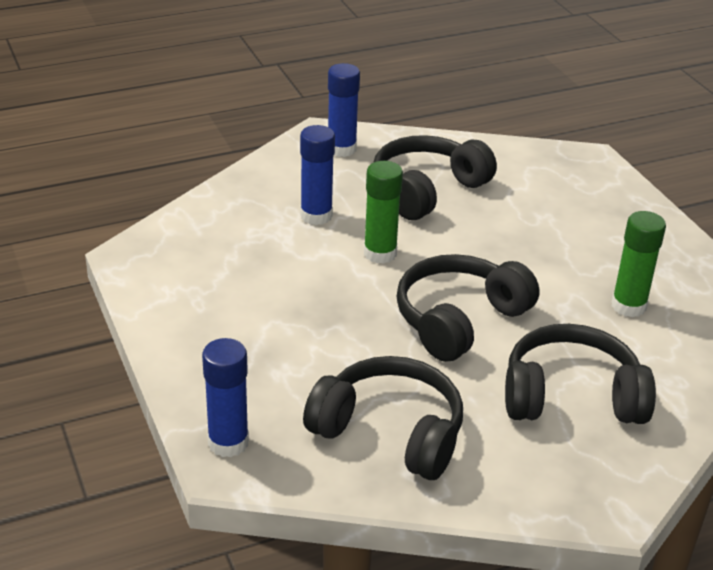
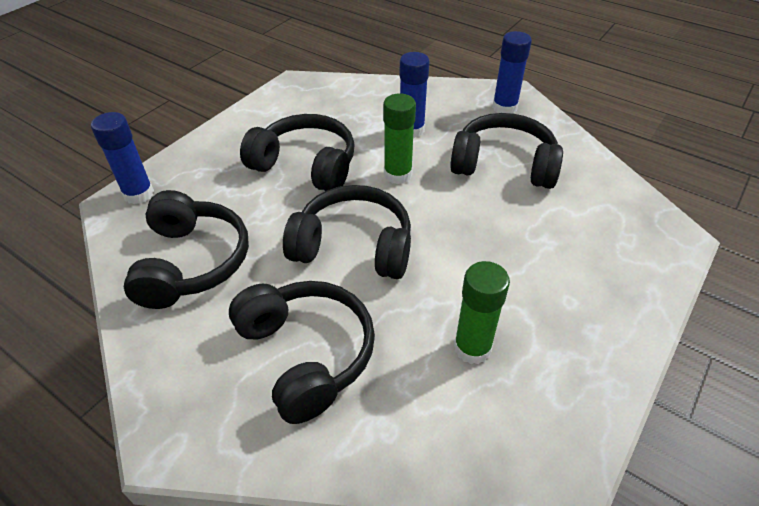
camera: 60 degrees right, 10 degrees up
none -> black headphones [240,114,355,191]

